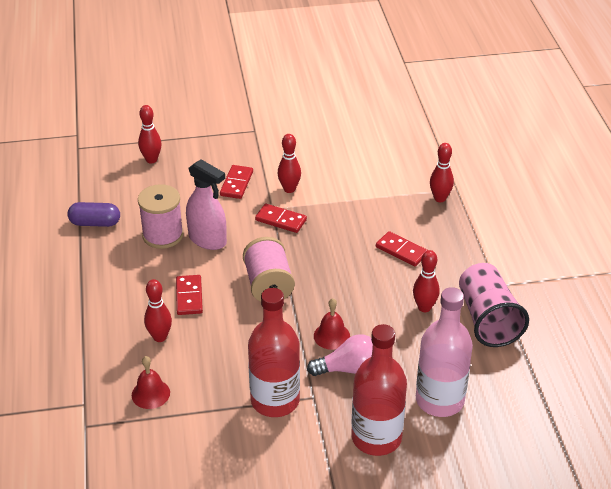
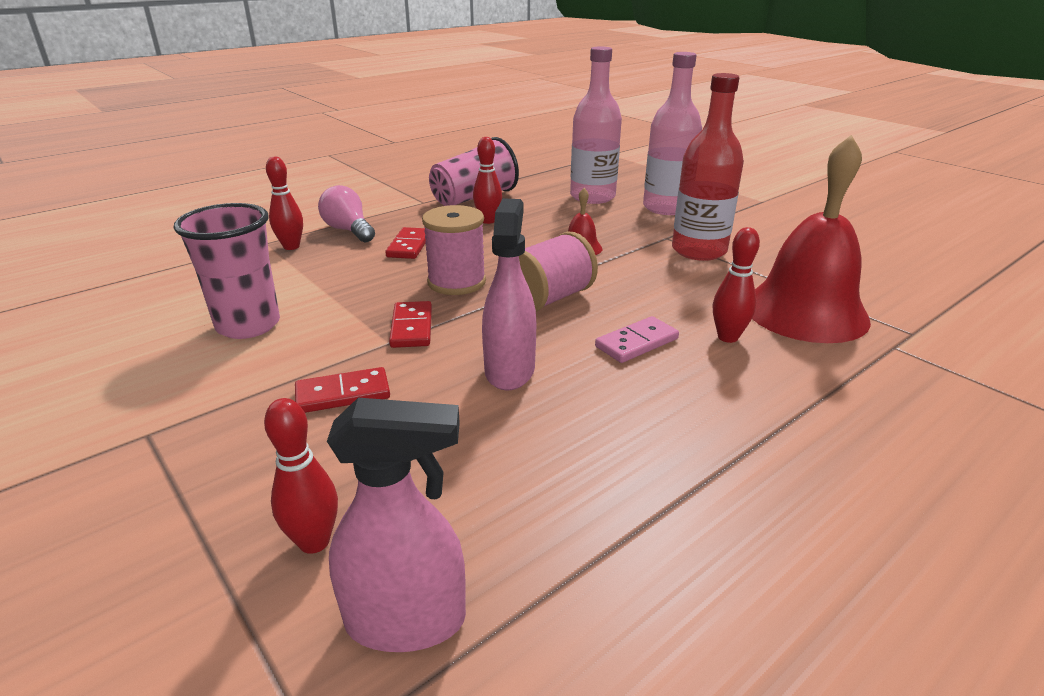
camera: 120 degrees left, 10 degrees down
purple capsule [68,202,120,227] -> none
red bell [132,356,170,409] -> red bell [752,135,871,343], size x2.32
pink spool [138,184,184,249] -> pink spool moved to [422,205,486,295]
red domino [176,275,203,315] -> pink domino [595,316,679,363]
red bowling pin [278,134,301,193] -> none
pink light bulb [307,334,373,376] -> pink light bulb moved to [318,185,375,242]
red bottle [352,324,407,456] -> pink bottle [643,52,702,215]
none -> pink cup [174,203,280,339]
none -> pink spray bottle [327,398,466,652]

